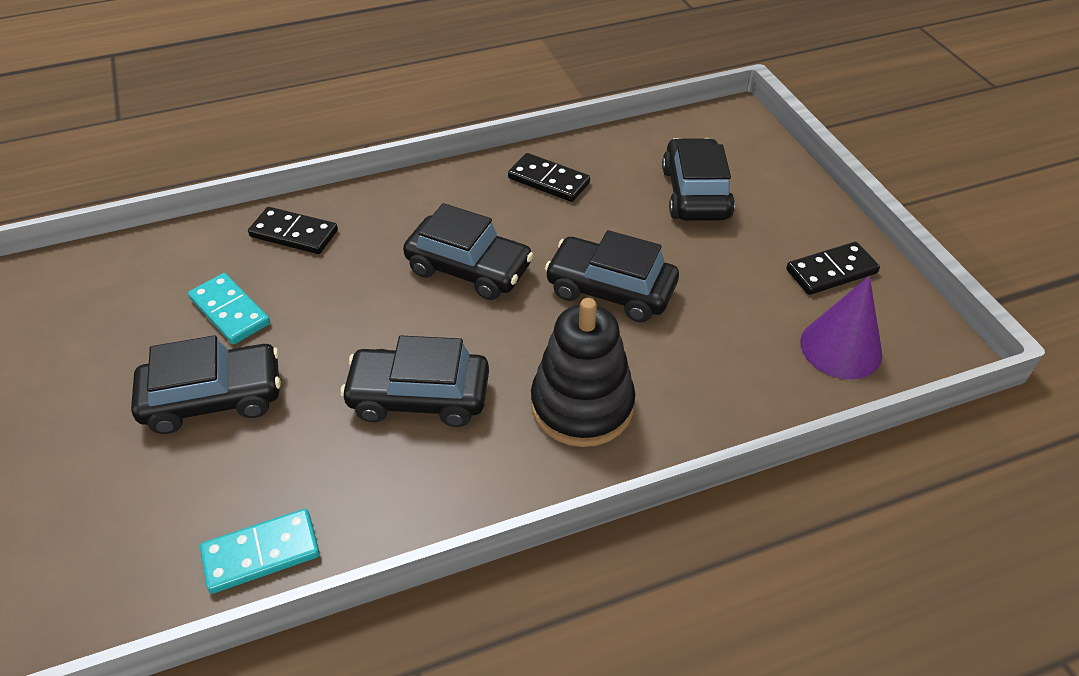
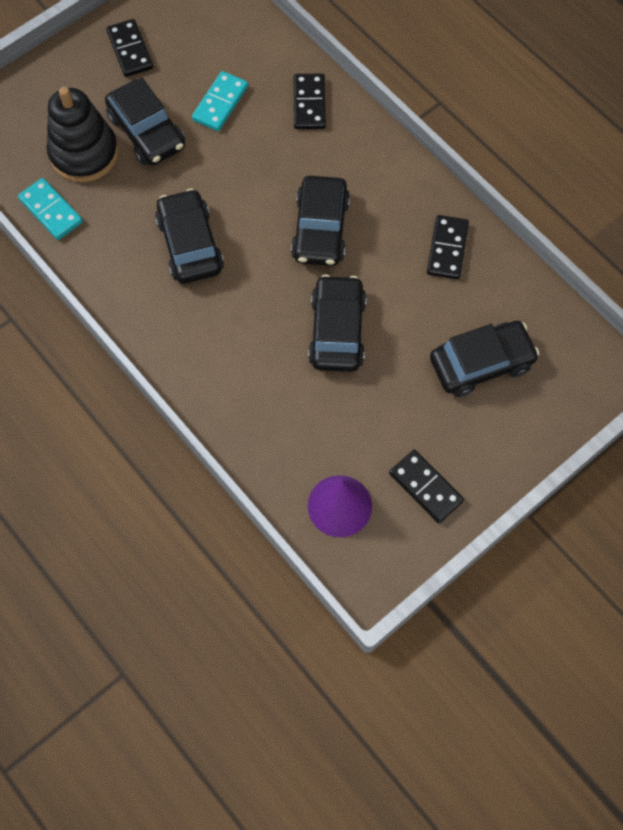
camera: 70 degrees right, 20 degrees up
black stacking toy [531,298,635,447] -> black stacking toy moved to [47,87,119,182]
none -> black domino [106,19,154,77]

